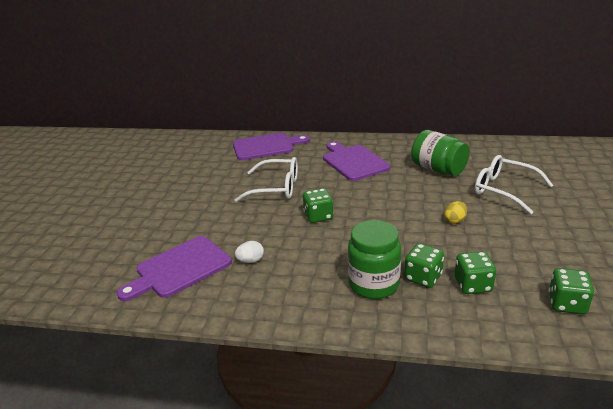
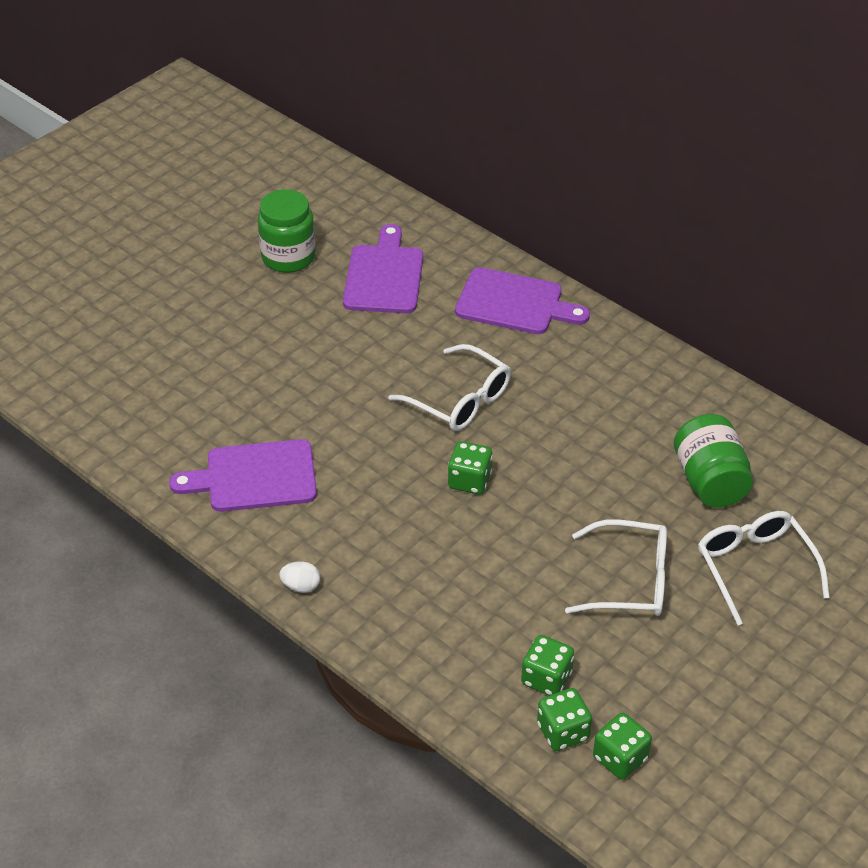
camera: 30 degrees right, 15 degrees up
white egg [235,241,264,263] -> white egg moved to [279,562,320,593]
purple cutting board [323,141,390,181] -> purple cutting board moved to [343,224,423,313]
green jar [348,220,401,299] -> green jar moved to [258,189,315,273]
green dice [404,243,444,288] -> green dice moved to [537,688,592,751]
yellow egg [444,201,467,224] -> white glasses [565,520,667,616]

